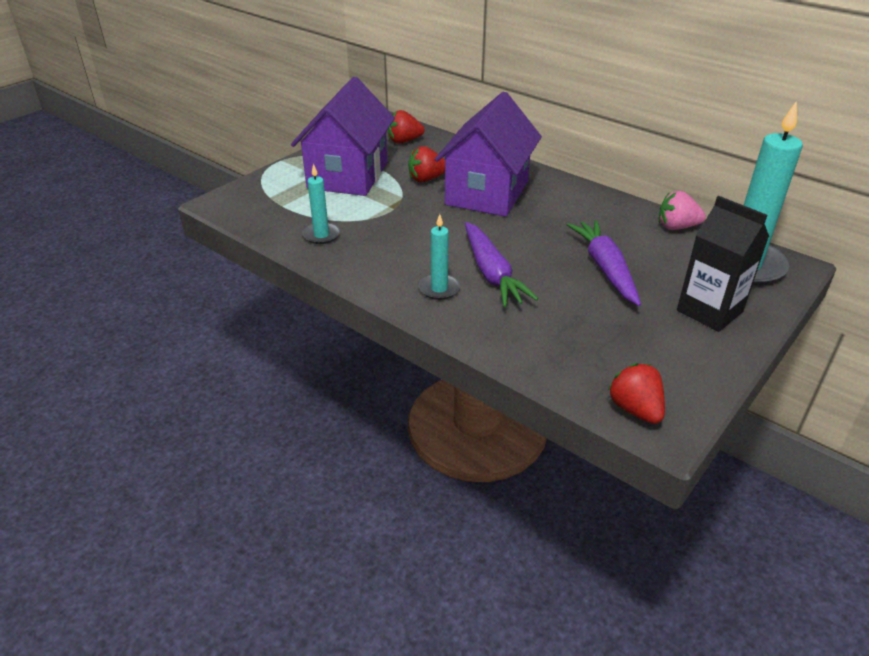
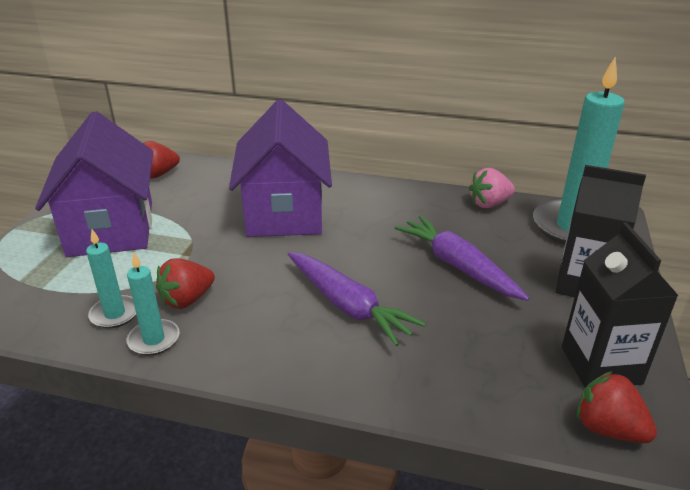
camera: 25 degrees left, 5 degrees down
red strawberry [408,146,445,182] -> red strawberry moved to [156,258,215,309]
turquoise candle [419,214,460,300] -> turquoise candle moved to [127,253,180,356]
none -> black carton [562,222,679,388]

